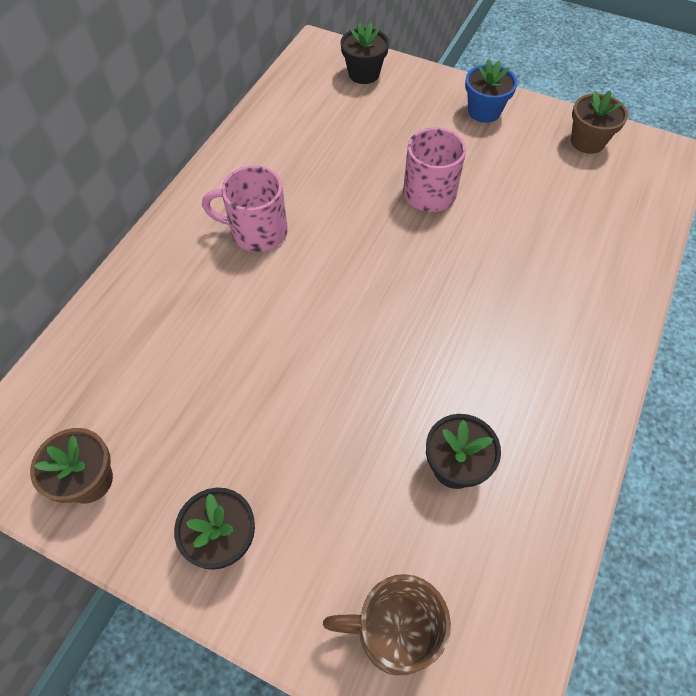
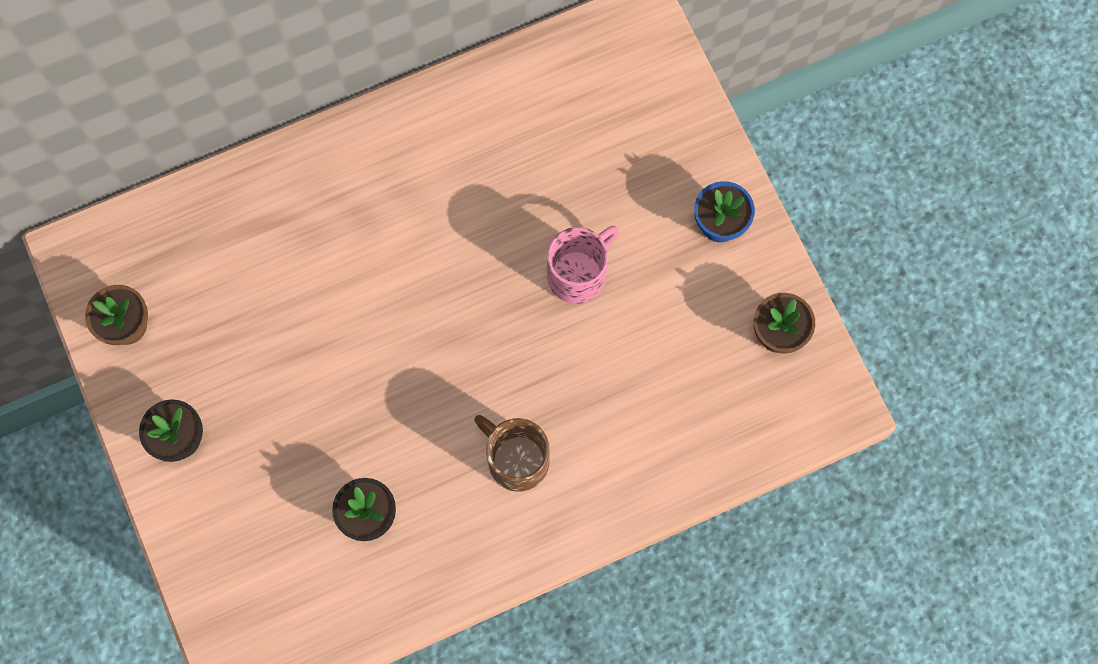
camera: 40 degrees right, 15 degrees up
pink mug [202,166,288,252] -> none
brown mug [323,574,451,676] -> brown mug moved to [474,415,549,492]
black flower pot [340,22,389,84] -> none

